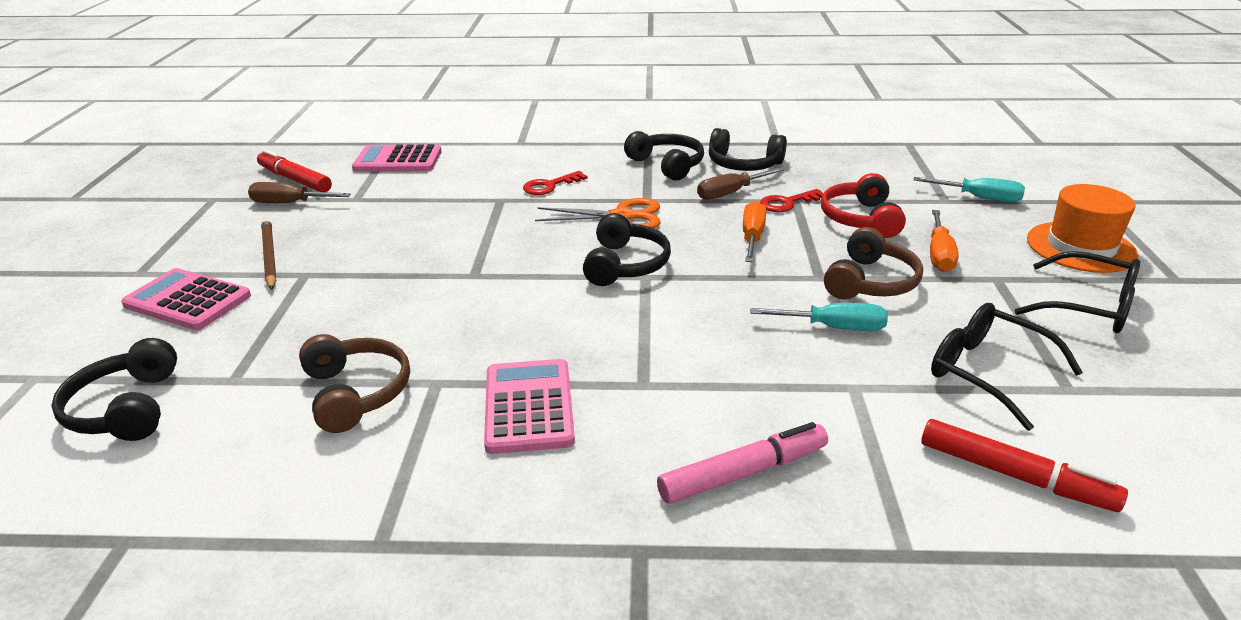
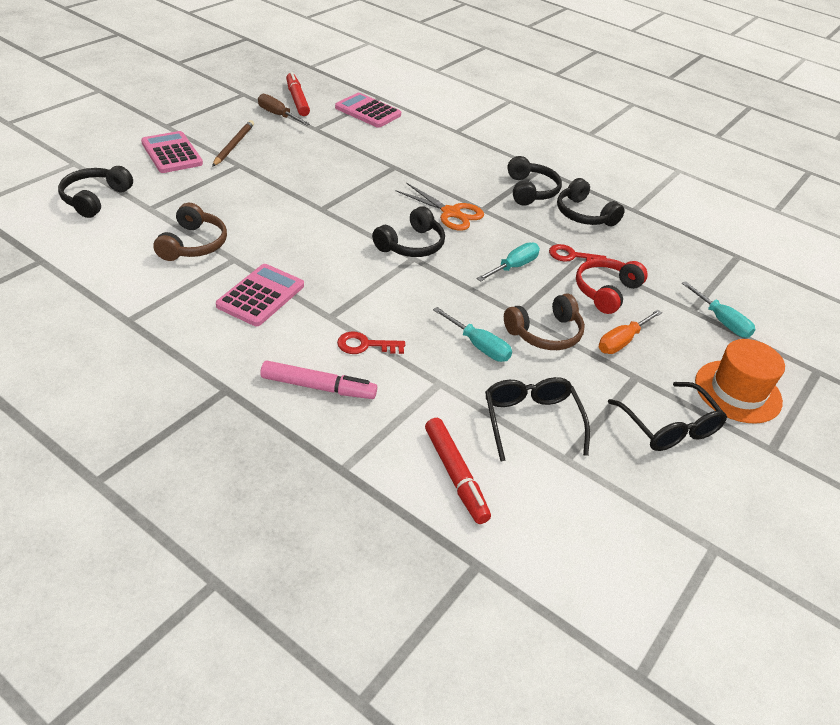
camera: 30 degrees right, 10 degrees up
red key [523,171,588,195] -> red key moved to [337,332,405,354]
brown screwdriver [697,167,784,200] -> none
orange screwdriver [743,201,766,262] -> turquoise screwdriver [477,242,540,282]

